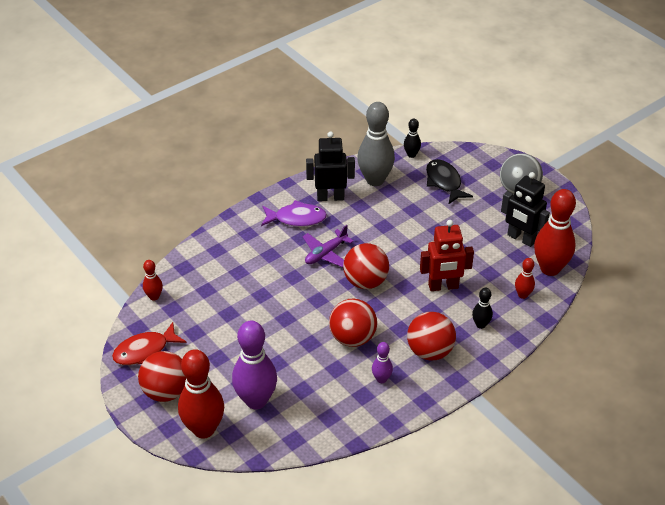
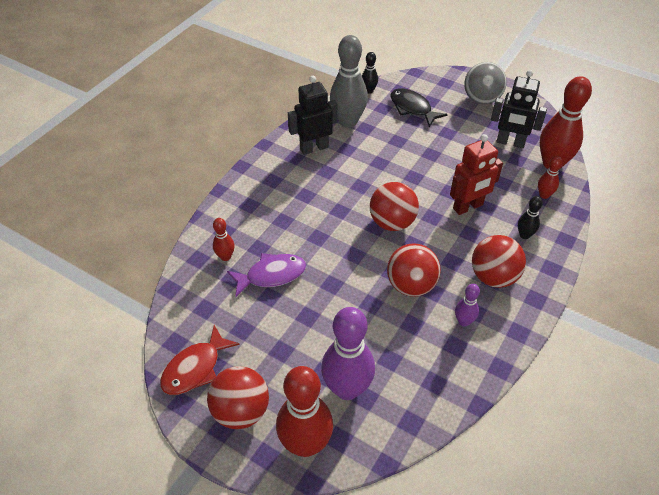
camera: 20 degrees left, 5 degrees up
red bowling pin [143,260,163,301] -> red bowling pin moved to [213,218,235,261]
purple fish [261,200,327,227] -> purple fish moved to [227,253,306,297]
purple plane [302,225,354,267] -> none

